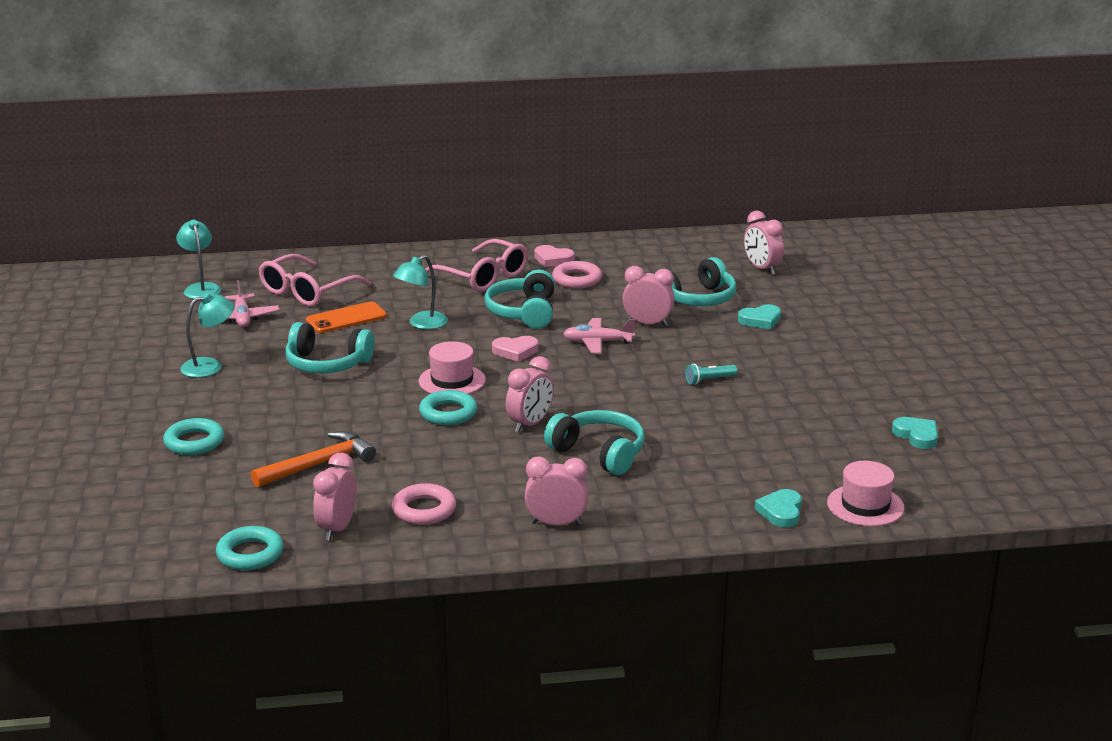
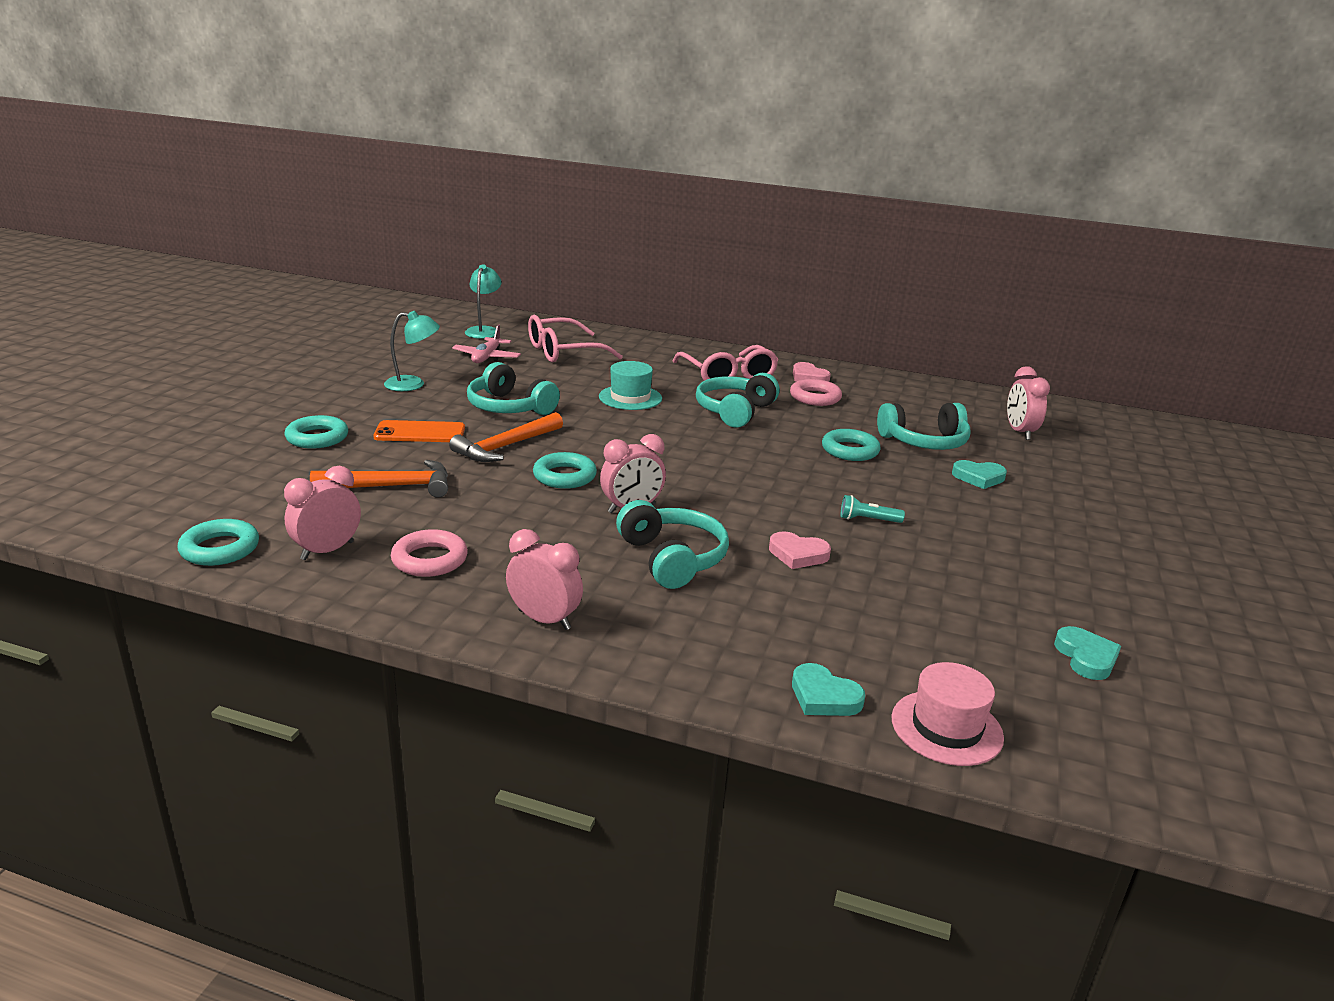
camera: 25 degrees right, 0 degrees up
orange phone [306,301,387,333] -> orange phone moved to [373,420,465,442]
turquoise lamp [393,255,448,329] -> turquoise hat [599,361,662,410]
pink hat [419,341,486,394] -> none
pink heart [492,336,539,362] -> pink heart moved to [769,531,831,569]
pink plane [563,318,635,354] -> none
pink clock [623,266,675,326] -> turquoise ring [822,429,881,461]
turquoise heart [755,489,802,528] -> turquoise heart turned 90 degrees counterclockwise [792,663,865,716]
none -> orange hammer [449,412,563,462]

